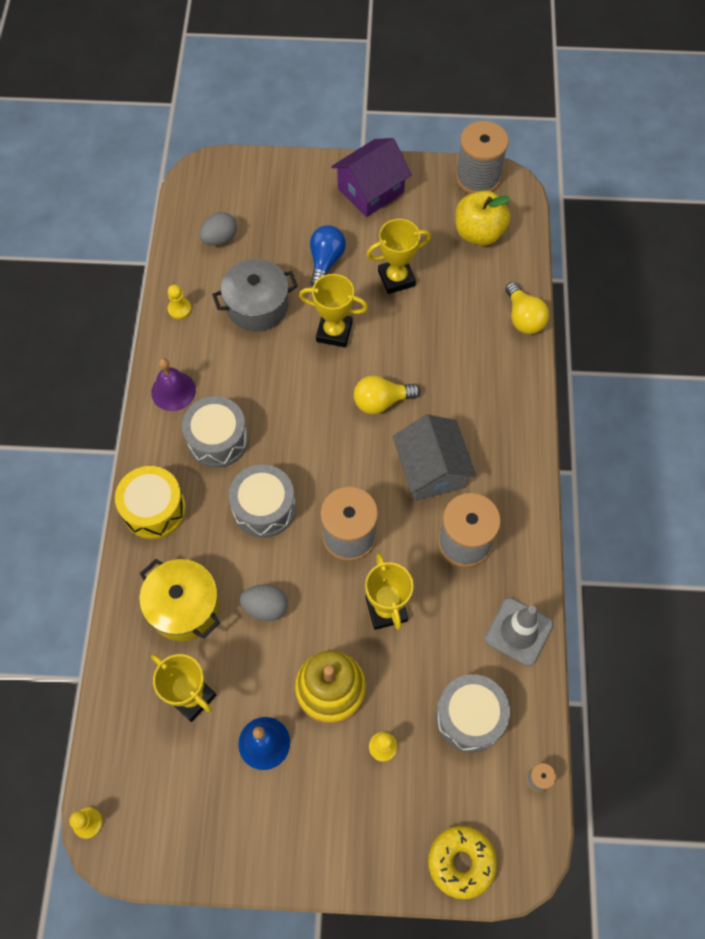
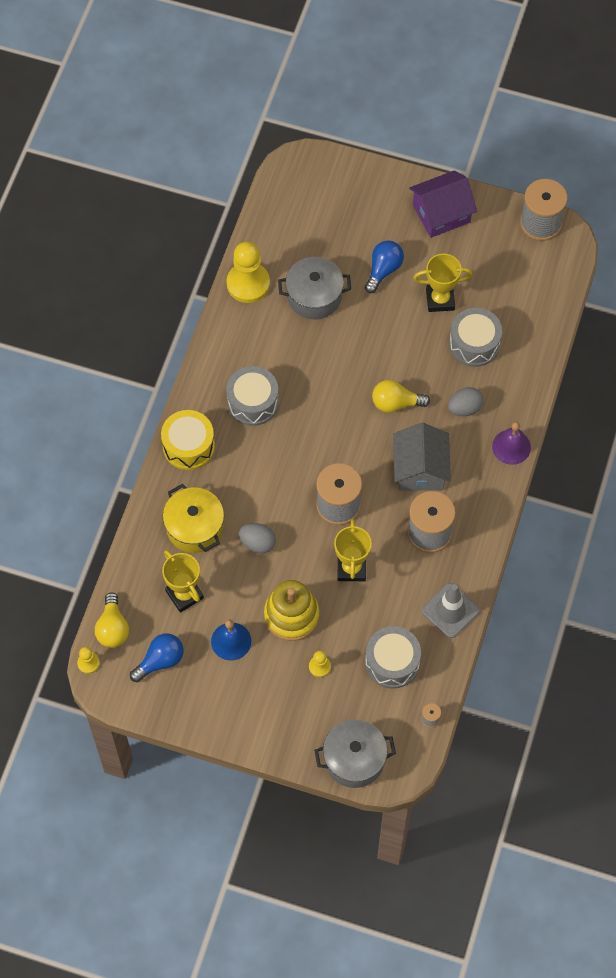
camera: 15 degrees right, 0 degrees up
purple bell [151,358,196,411] -> purple bell moved to [492,422,531,465]
yellow pawn [168,285,192,319] -> yellow pawn [227,242,270,303], size x2.12
grey egg [199,212,237,246] -> grey egg moved to [448,387,484,416]
grey drum [229,465,296,538] -> grey drum moved to [449,308,502,367]
yellow trophy [299,274,368,347] -> none
yellow donut [428,826,497,899] -> grey pot [314,719,396,788]
yellow apple [455,190,511,246] -> none
yellow light bulb [505,282,549,334] -> yellow light bulb moved to [95,592,129,648]
none -> blue light bulb [130,633,184,682]

